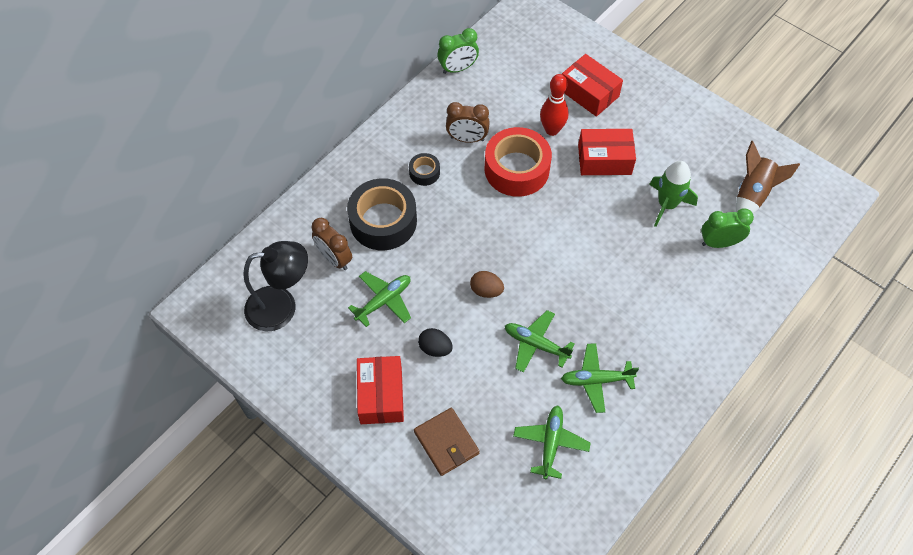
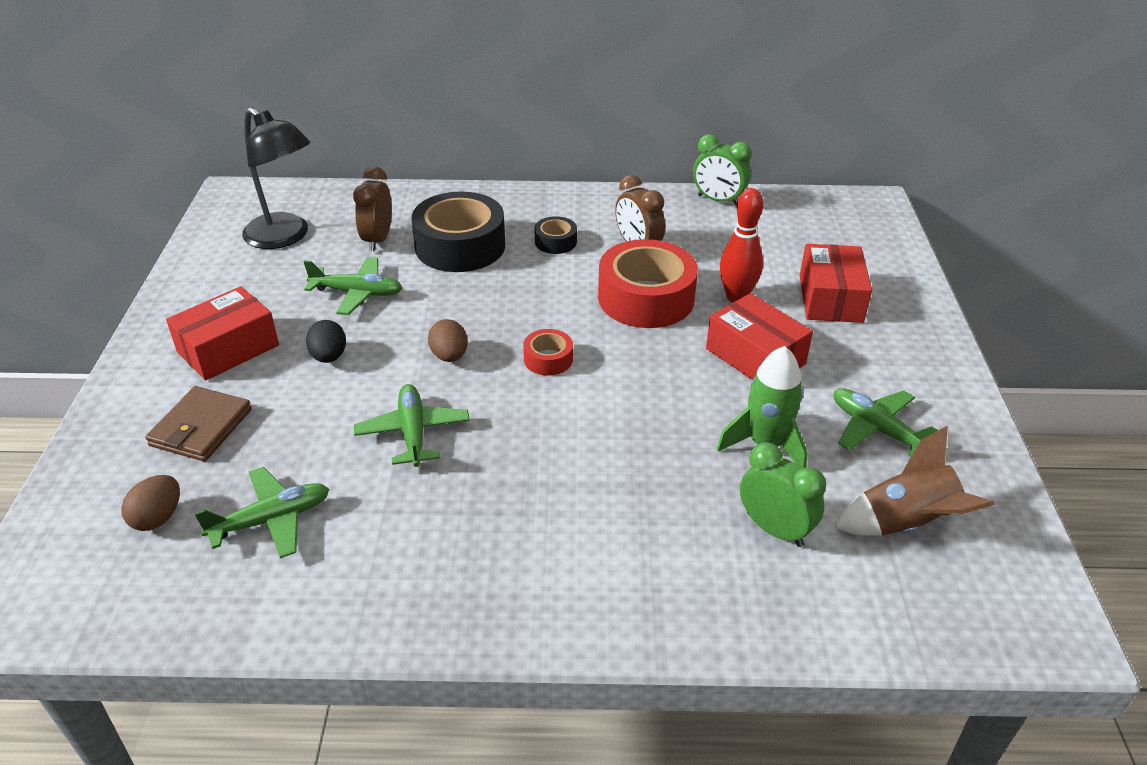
camera: 50 degrees right, 20 degrees down
green plane [561,343,639,413] -> green plane moved to [834,388,938,457]
none -> brown egg [121,475,180,531]
none -> red tape [523,329,573,376]

